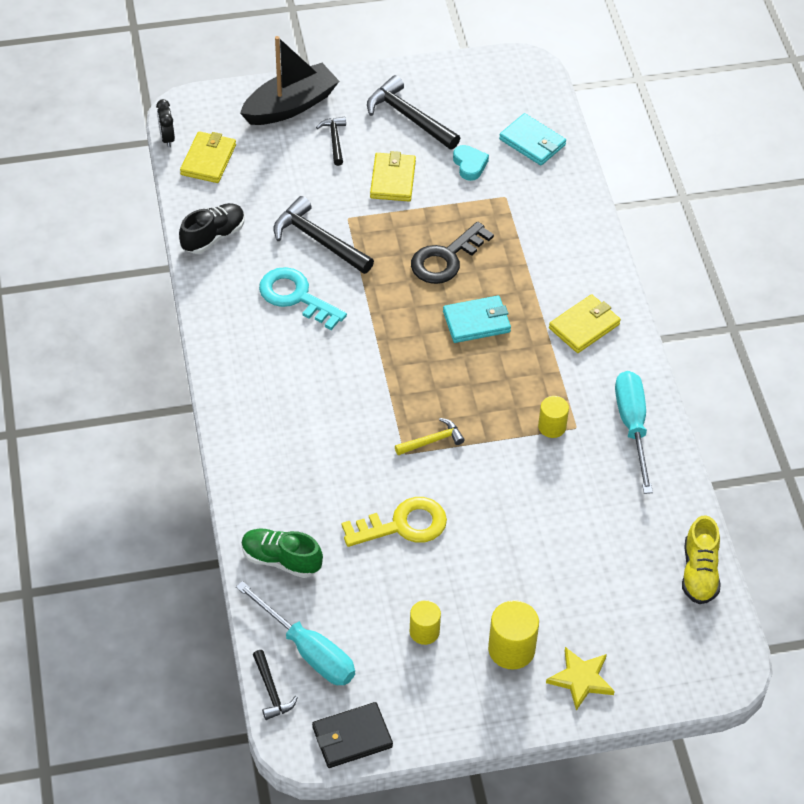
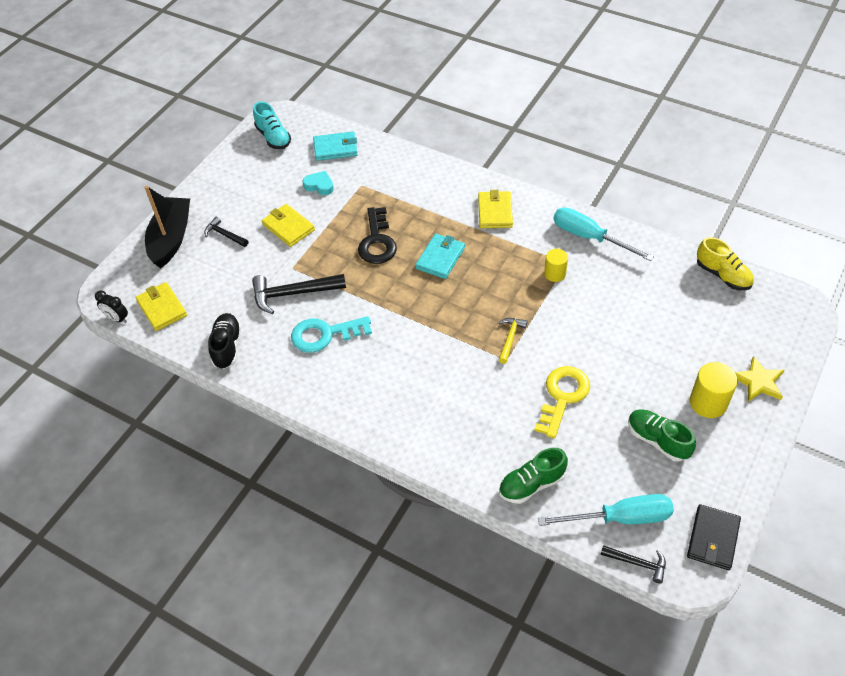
camera: 45 degrees left, 0 degrees up
black hammer [367,75,460,150] -> none
yellow cylinder [410,600,441,645] -> green shoe [628,409,696,462]
none -> turquoise shoe [253,102,291,149]

